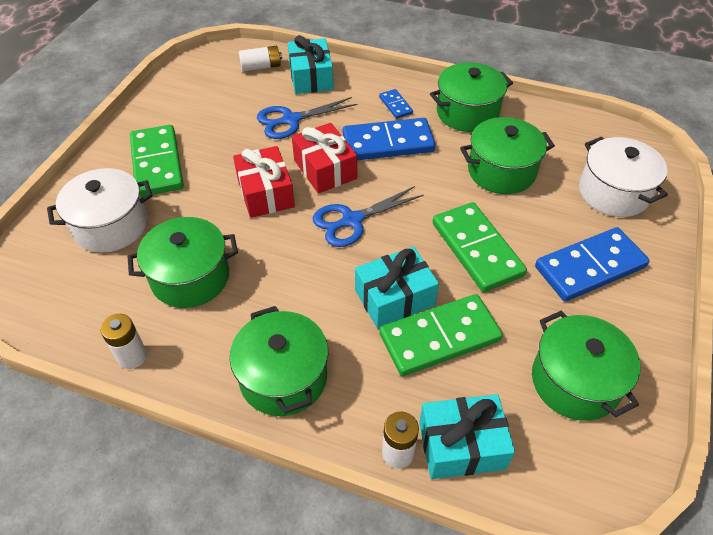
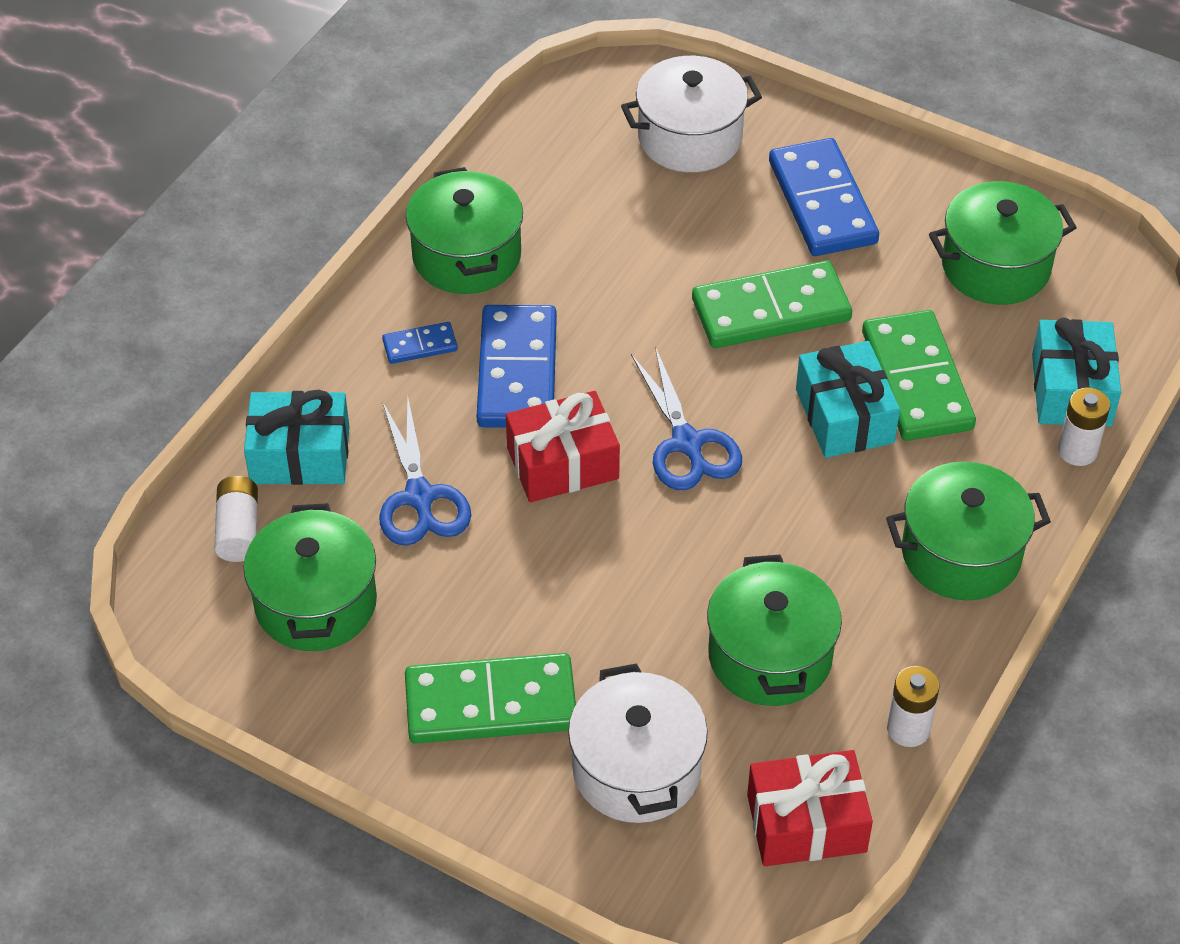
camera: 80 degrees left, 0 degrees up
red gift [233,146,295,218] -> red gift moved to [747,750,873,866]
green pot [460,117,555,194] -> green pot moved to [244,503,377,651]

